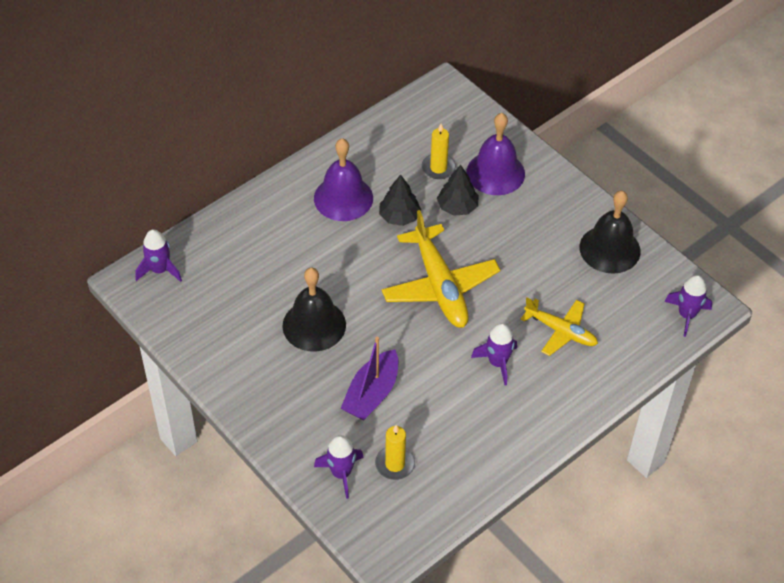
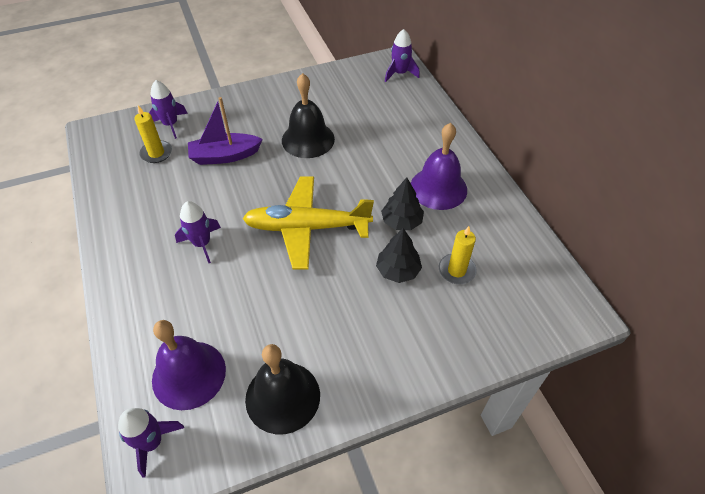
camera: 110 degrees right, 0 degrees up
purple boat [341,337,398,420] -> purple boat turned 60 degrees counterclockwise [188,97,263,165]
purple bell [467,113,525,195] -> purple bell moved to [152,320,226,410]
yellow plane [521,298,598,356] -> none

